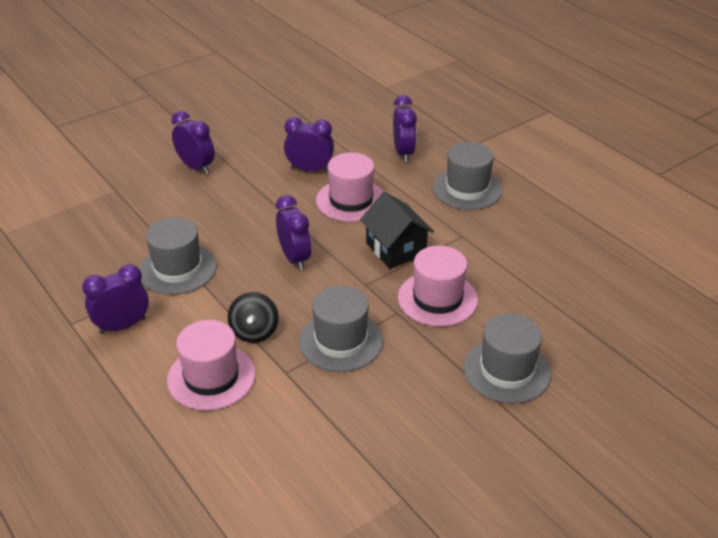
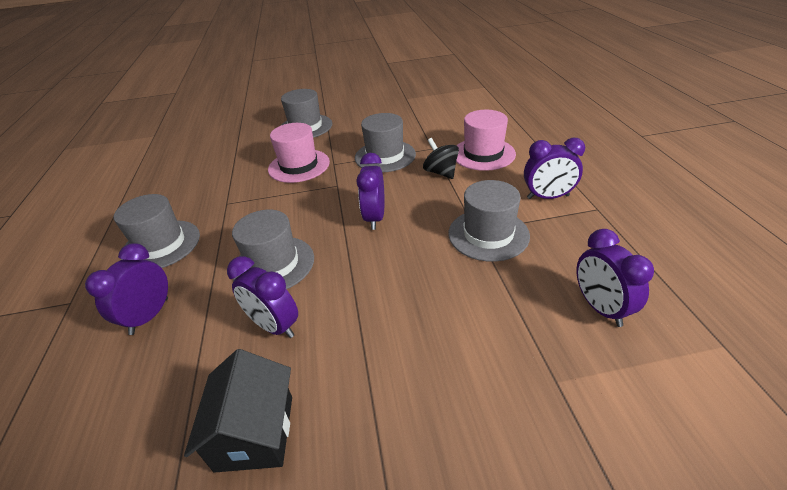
camera: 150 degrees left, 0 degrees up
purple clock [172,111,215,174] -> purple clock moved to [576,229,654,327]
black spinning top [228,292,279,343] -> black spinning top turned 60 degrees counterclockwise [423,138,459,179]
pink hat [316,153,383,222] -> grey hat [232,210,314,289]
black house [360,192,434,269] -> black house moved to [184,349,292,473]

